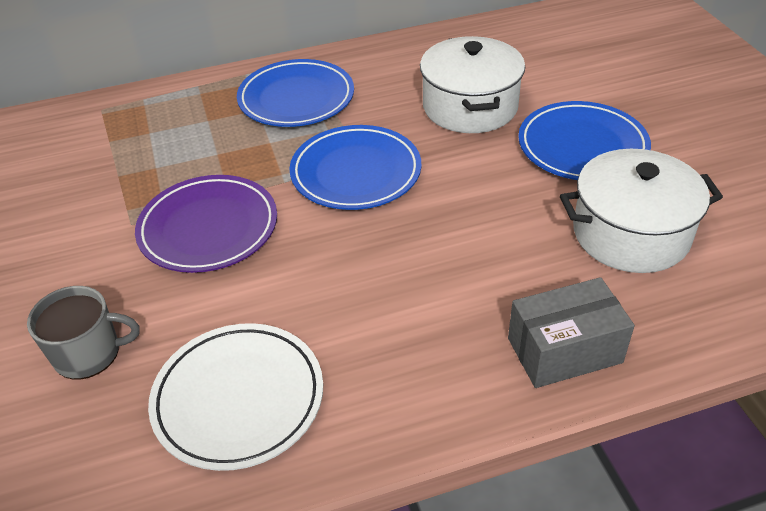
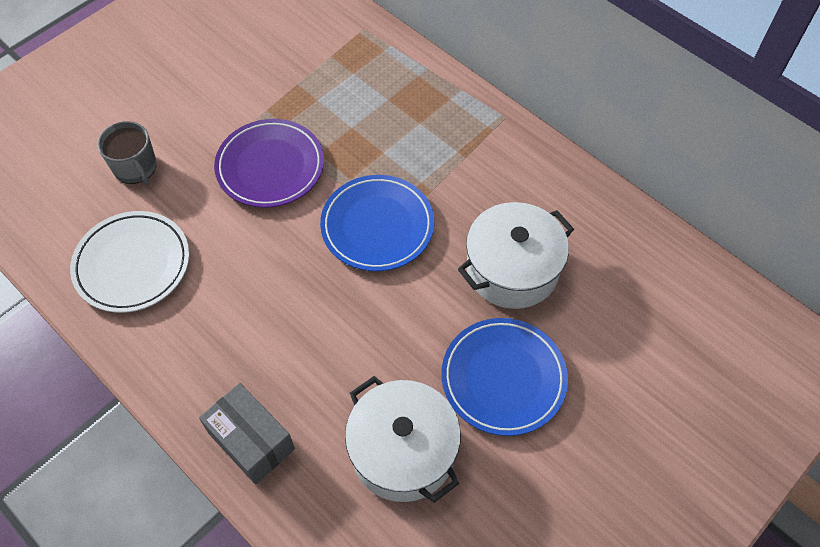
camera: 60 degrees right, 15 degrees up
blue plate [237,59,354,127] -> none

